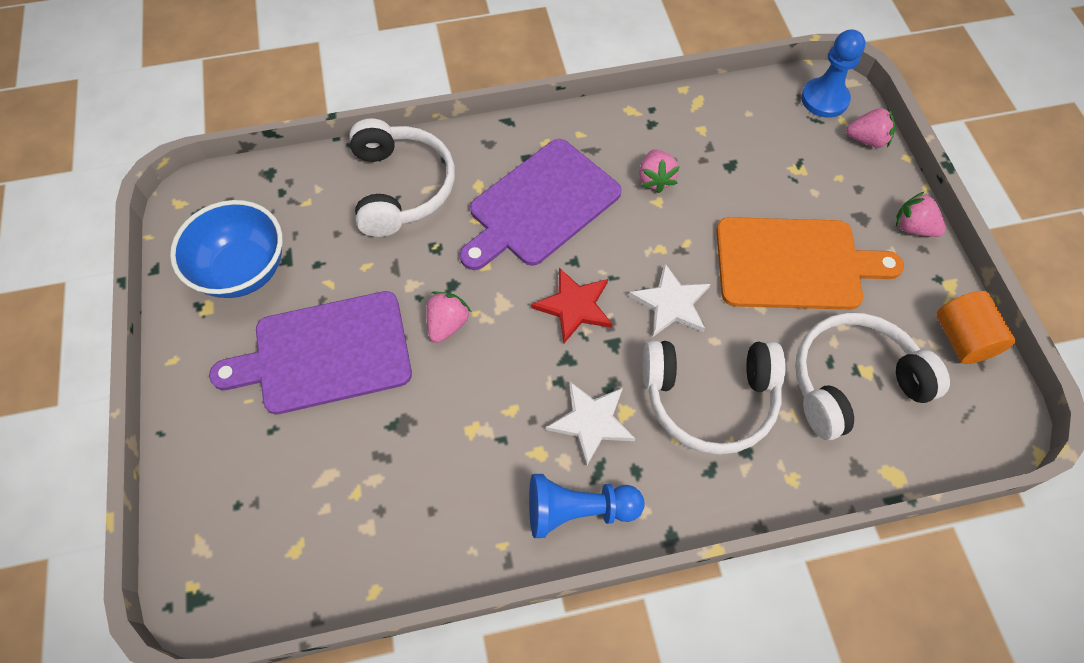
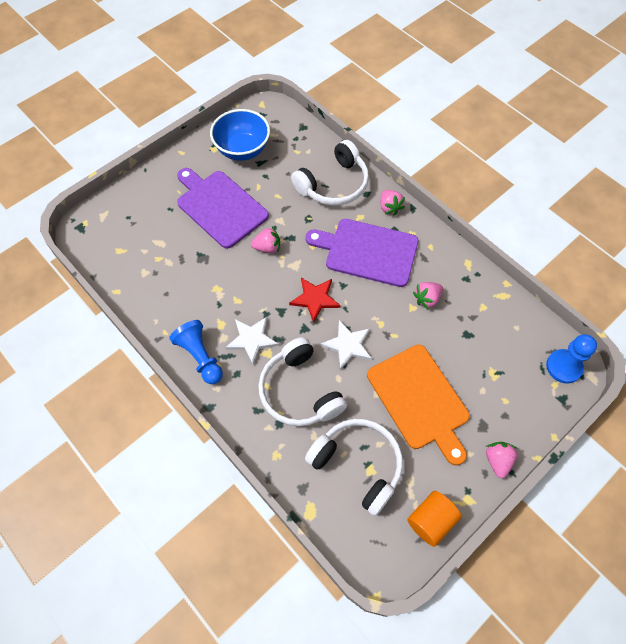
camera: 60 degrees right, 0 degrees up
pink strawberry [846,108,896,148] -> pink strawberry moved to [380,190,405,216]

